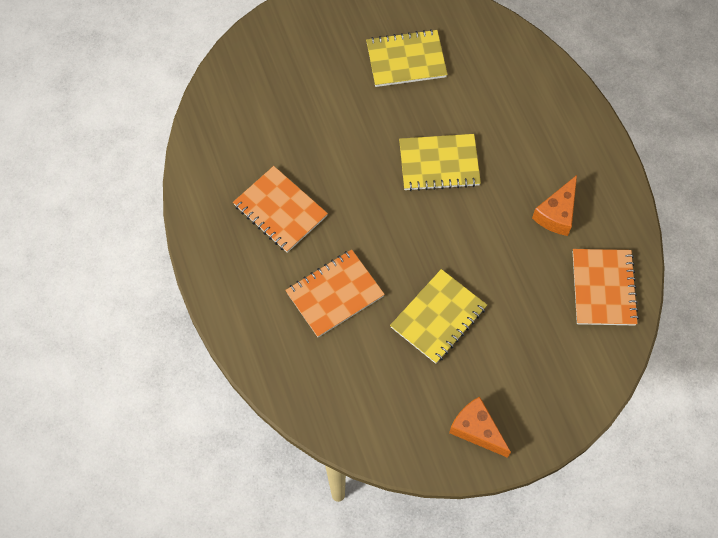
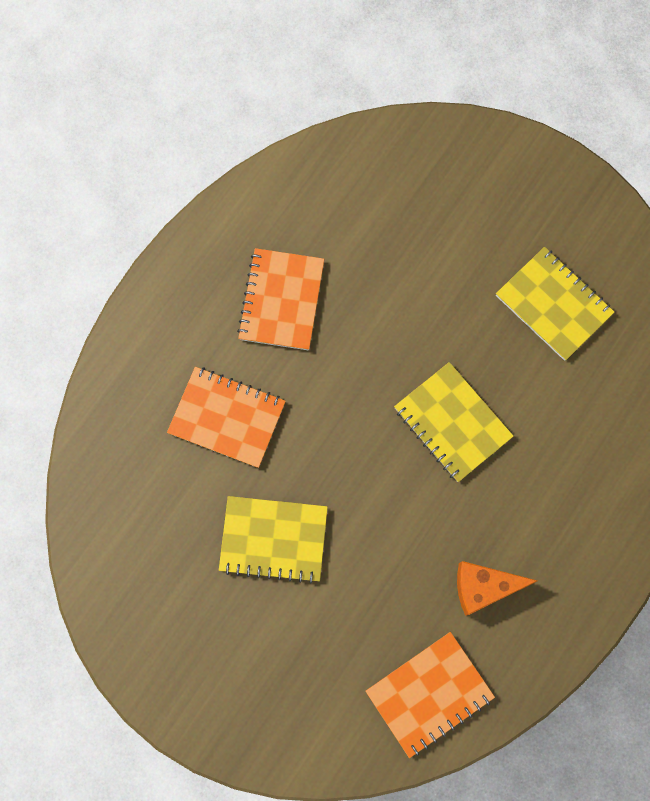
camera: 55 degrees right, 10 degrees up
orange cheese [449,396,511,458] -> none

